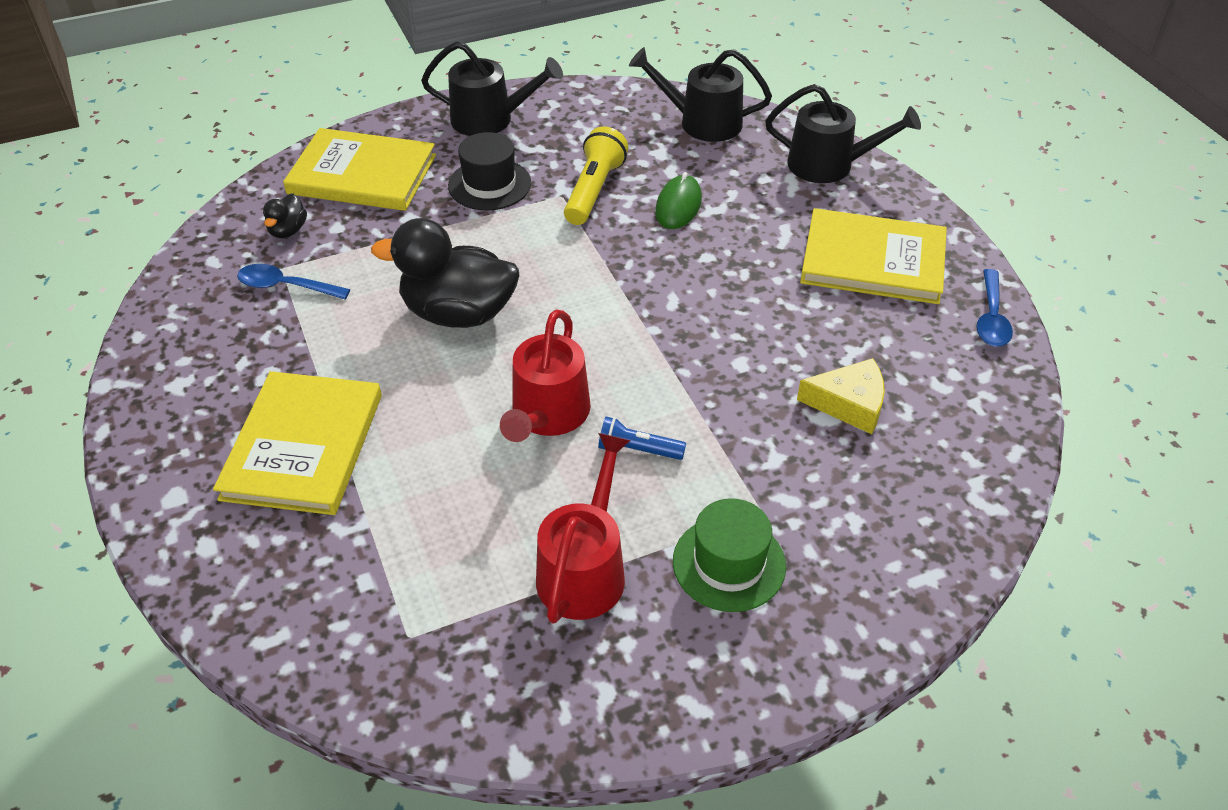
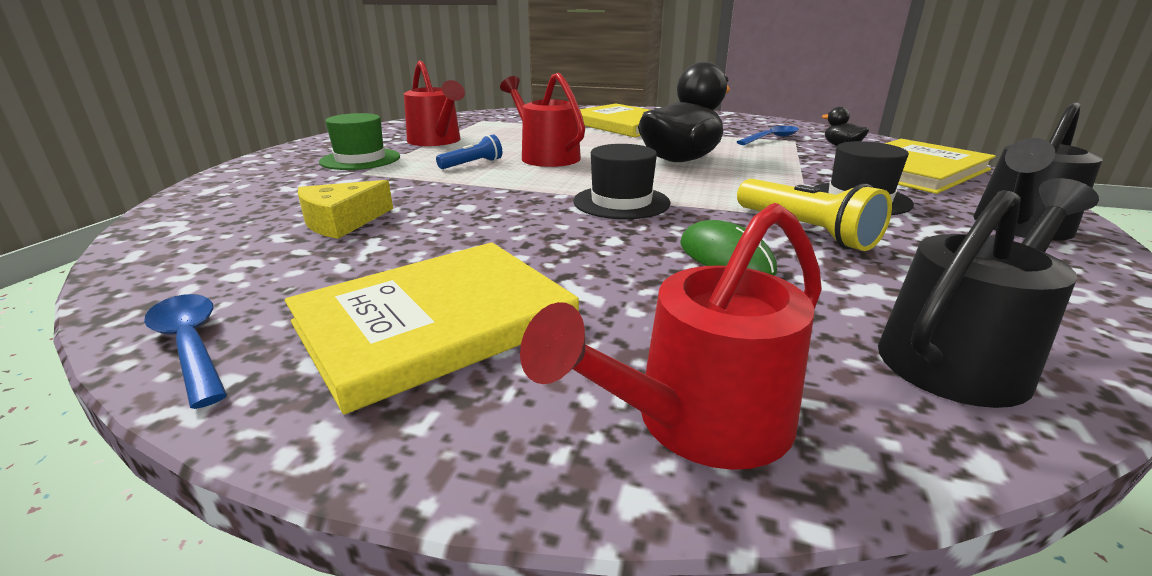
camera: 130 degrees right, 20 degrees down
black watering can [765,84,921,183] -> red watering can [520,203,822,470]
none -> black hat [573,144,671,219]

